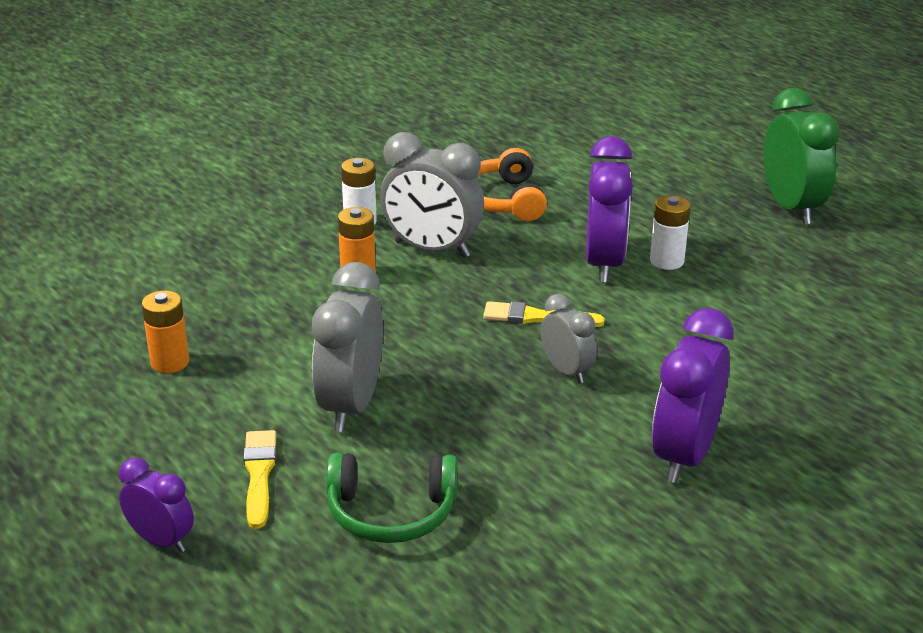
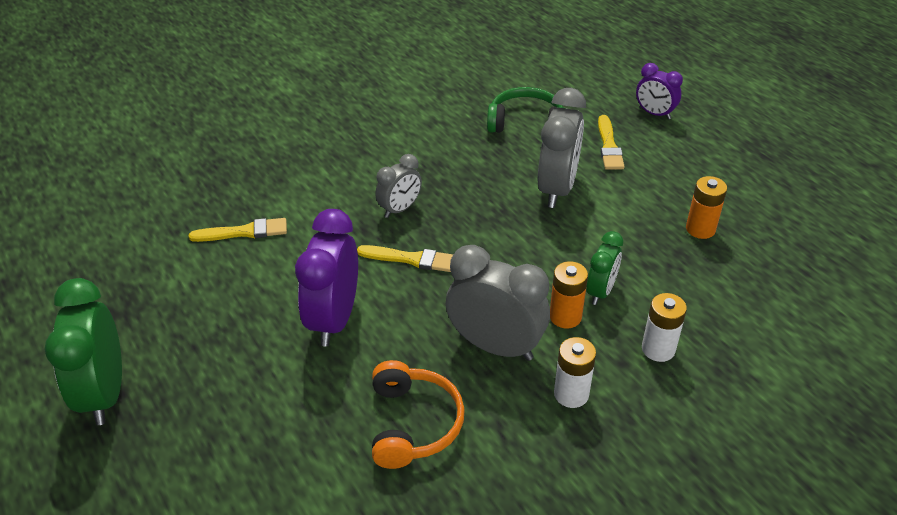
camera: 175 degrees left, 10 degrees up
grey clock [541,294,597,384] -> grey clock turned 105 degrees counterclockwise [375,154,422,218]
white battery [650,195,691,270] -> white battery moved to [642,293,687,362]
purple clock [652,308,733,483] -> none
none -> yellow brush [189,218,287,242]
none -> green clock [586,231,623,305]

